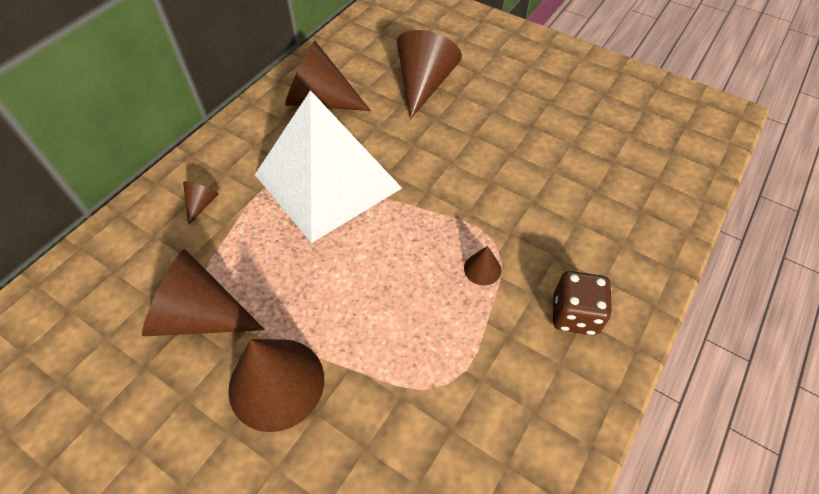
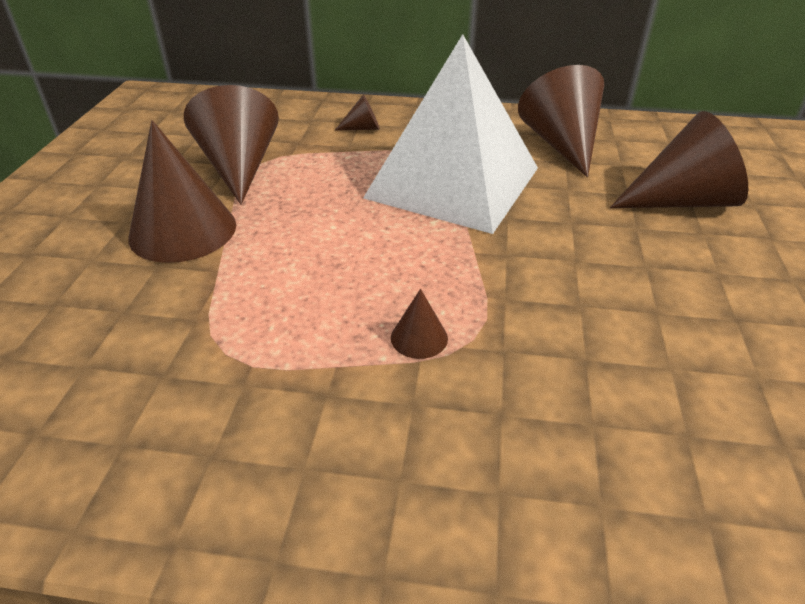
camera: 65 degrees right, 15 degrees down
brown dice [553,271,612,335] -> none

